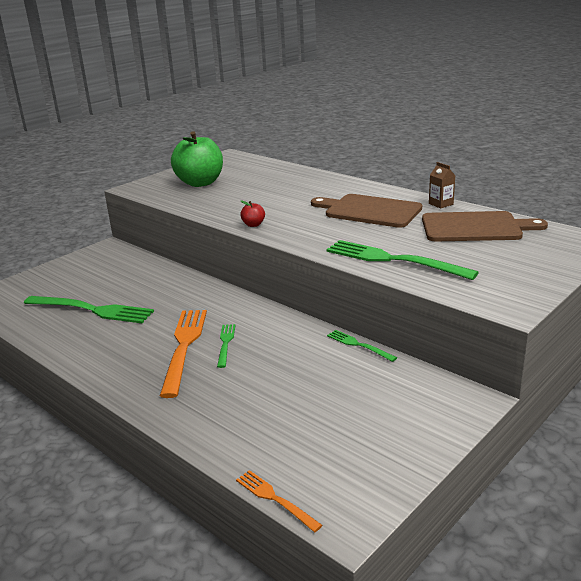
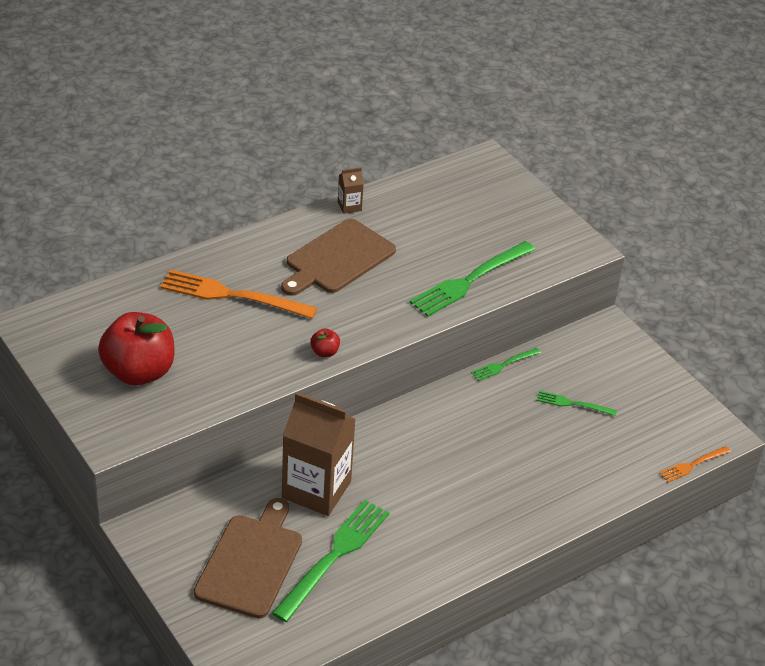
camera: 80 degrees left, 15 degrees up
orange fork [160,310,207,398] -> orange fork moved to [160,270,317,319]
green apple [171,131,223,187] -> red apple [98,312,175,385]
green fork [217,324,236,368] -> green fork moved to [537,391,617,416]
brown cutting board [422,211,548,241] -> brown cutting board moved to [194,498,302,618]
none -> brown carton [282,392,356,516]

